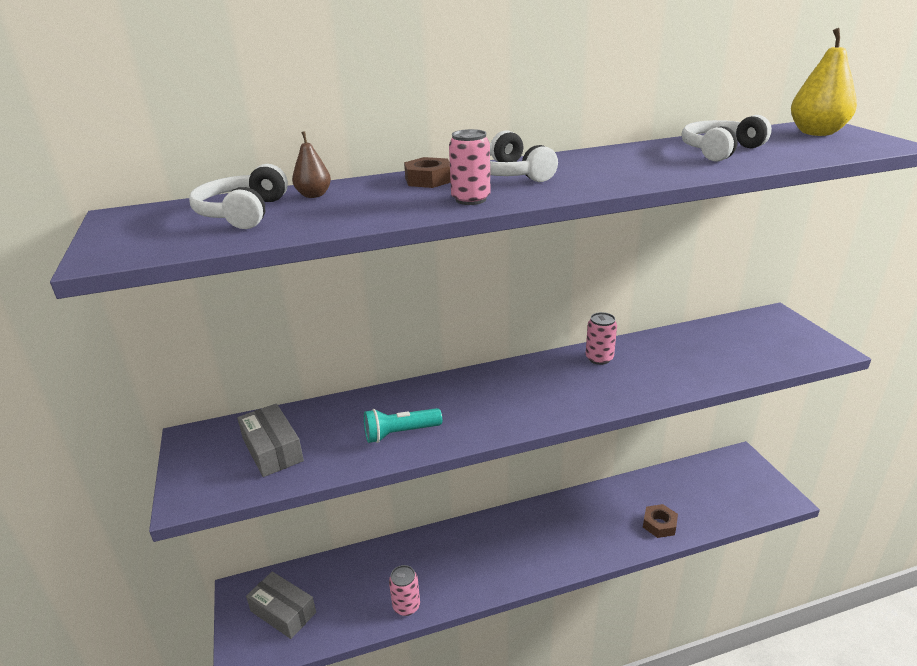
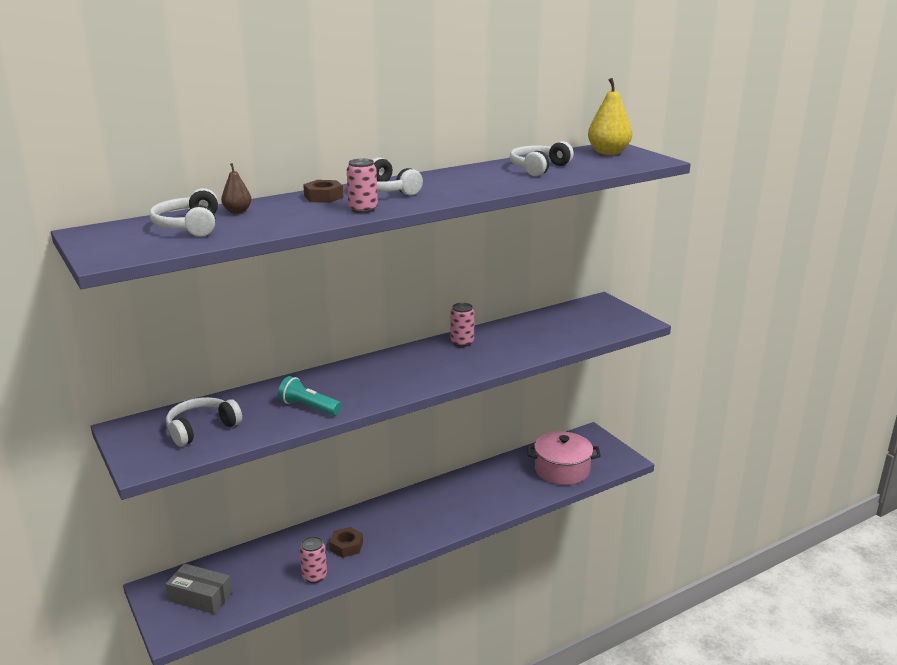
camera: 15 degrees left, 5 degrees down
grey box [237,403,304,477] -> white headphones [166,397,242,446]
turquoise flashlight [364,408,442,443] -> turquoise flashlight turned 60 degrees clockwise [278,376,341,415]
brown nut [643,504,678,538] -> brown nut moved to [330,527,363,558]
none -> pink pot [527,431,601,485]

